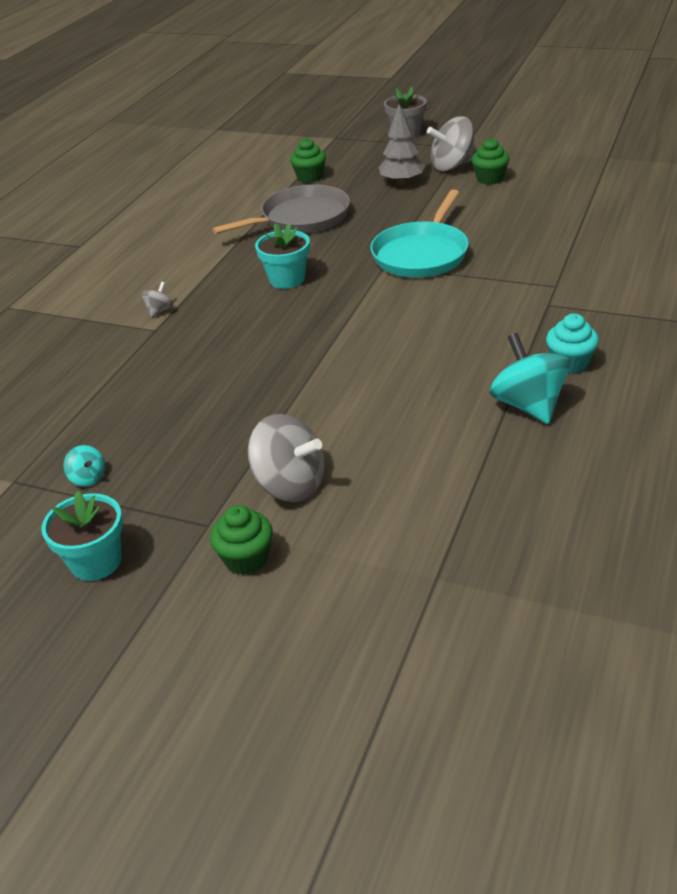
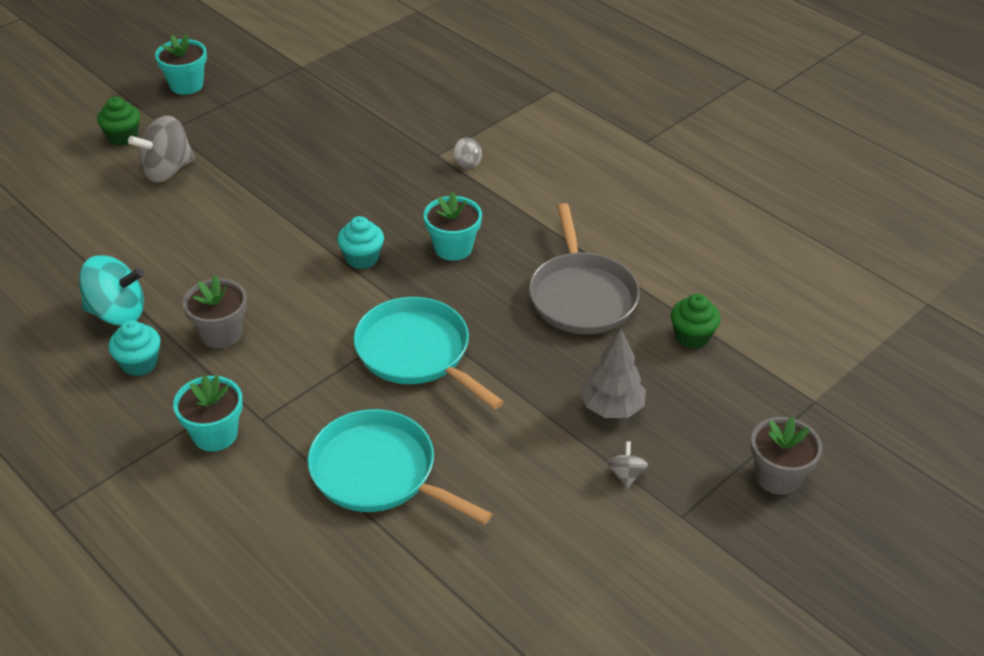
camera: 110 degrees right, 5 degrees up
turquoise spinning top [63,445,105,486] -> none
grey spinning top [427,116,475,171] -> grey spinning top [607,441,648,488], size x0.48
green cupcake [471,138,510,185] -> none
none -> turquoise flower pot [173,375,243,452]
none -> grey flower pot [183,275,247,348]
none -> turquoise pan [307,409,492,524]
none -> turquoise cupcake [337,216,384,269]

